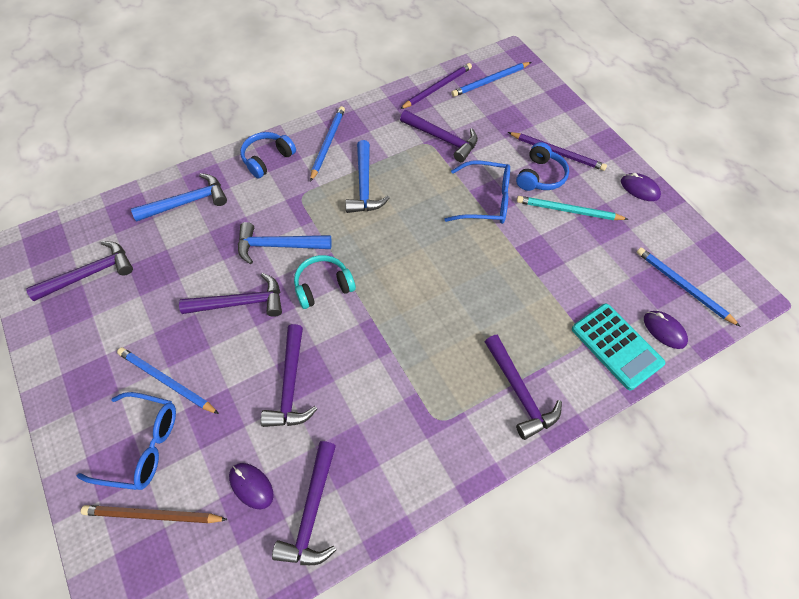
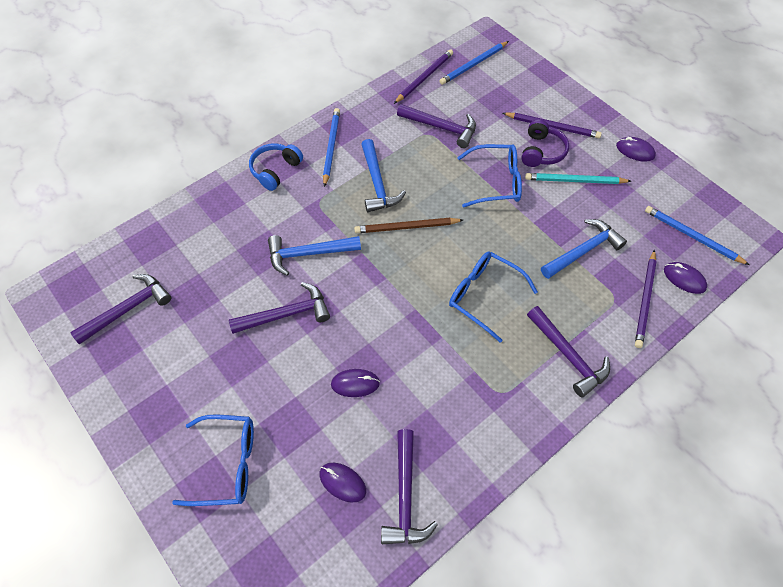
camera: 10 degrees left, 0 degrees up
brown pencil [81,505,228,523] -> brown pencil moved to [354,218,463,233]
blue pencil [117,347,219,414] -> none
blue hammer [131,173,227,221] -> blue hammer moved to [541,219,627,279]
purple hammer [261,324,317,427] -> purple mouse [331,369,380,397]
turquoise headphones [294,255,356,309] -> none
blue headphones [516,142,569,191] -> purple headphones [521,119,569,167]
turquoise calculator [572,304,665,390] -> purple pencil [635,250,657,348]
none -> blue glasses [449,251,538,343]

